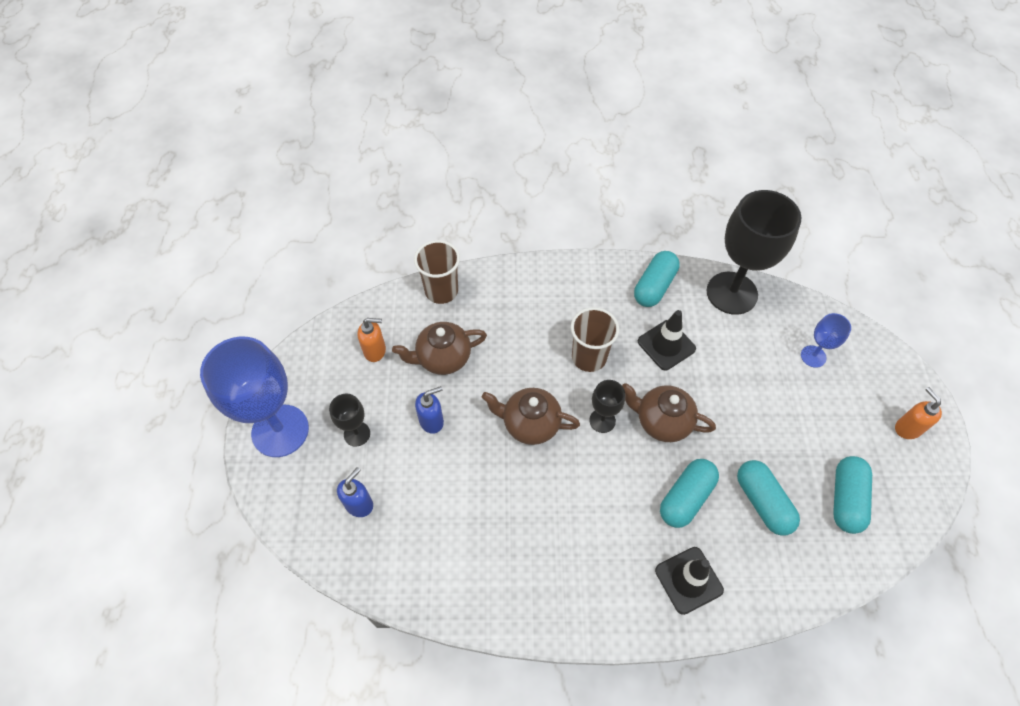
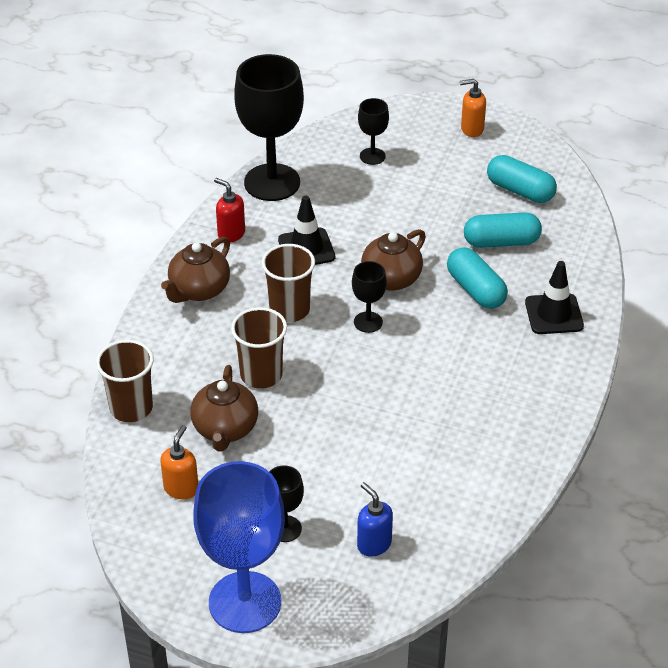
camera: 70 degrees left, 15 degrees down
blue soap dispenser [415,386,444,434] -> none
brown teapot [482,388,580,445] -> brown teapot moved to [161,237,230,303]
turquoise capsule [634,251,680,307] -> red soap dispenser [214,178,245,243]
blue goblet [801,313,851,368] -> black goblet [358,98,389,165]
none -> brown cup [231,307,287,389]

